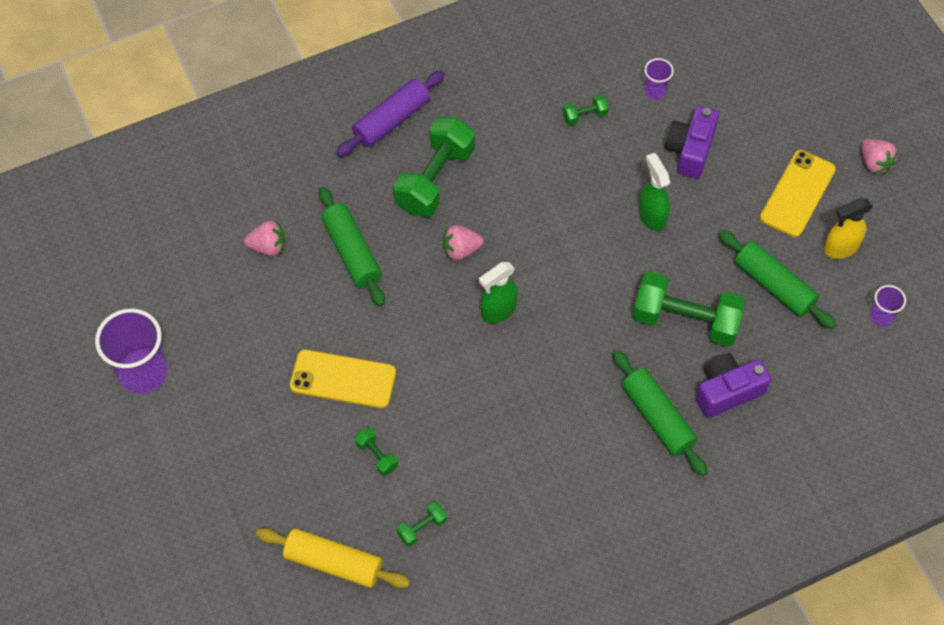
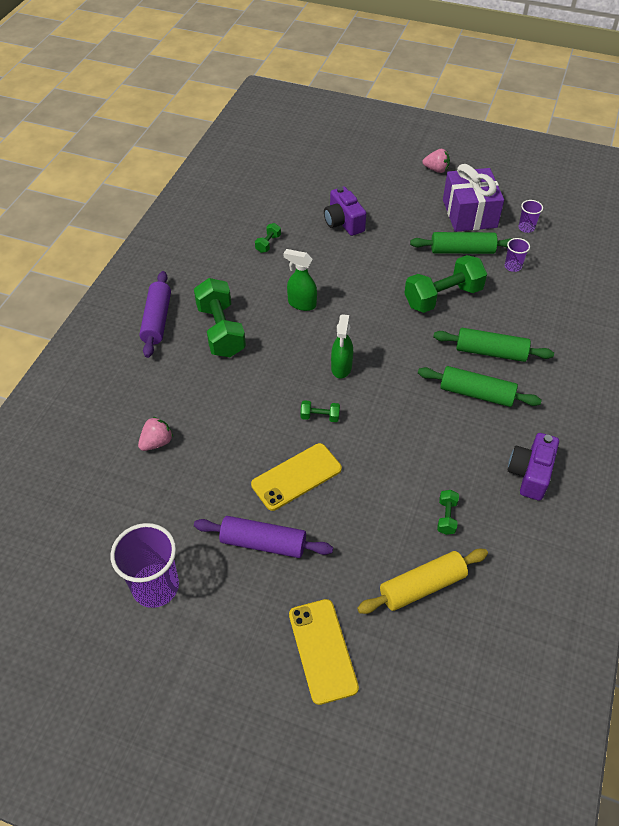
camera: 45 degrees left, 10 degrees down
green rolling pin [319,187,385,306] -> green rolling pin moved to [418,366,542,407]
green dumbbell [355,427,398,476] -> green dumbbell moved to [300,400,340,422]
pink strawberry [443,225,484,260] -> none
green spray bottle [638,153,670,231] -> green spray bottle moved to [284,249,317,311]
purple cup [644,58,674,99] -> purple cup moved to [505,238,530,272]
purple camera [696,353,771,418] -> purple camera moved to [508,433,559,501]
yellow phone [760,150,836,237] -> yellow phone moved to [289,599,359,705]
yellow spray bottle [824,198,873,259] -> purple gift [443,164,504,232]
none -> purple rolling pin [194,516,333,558]

